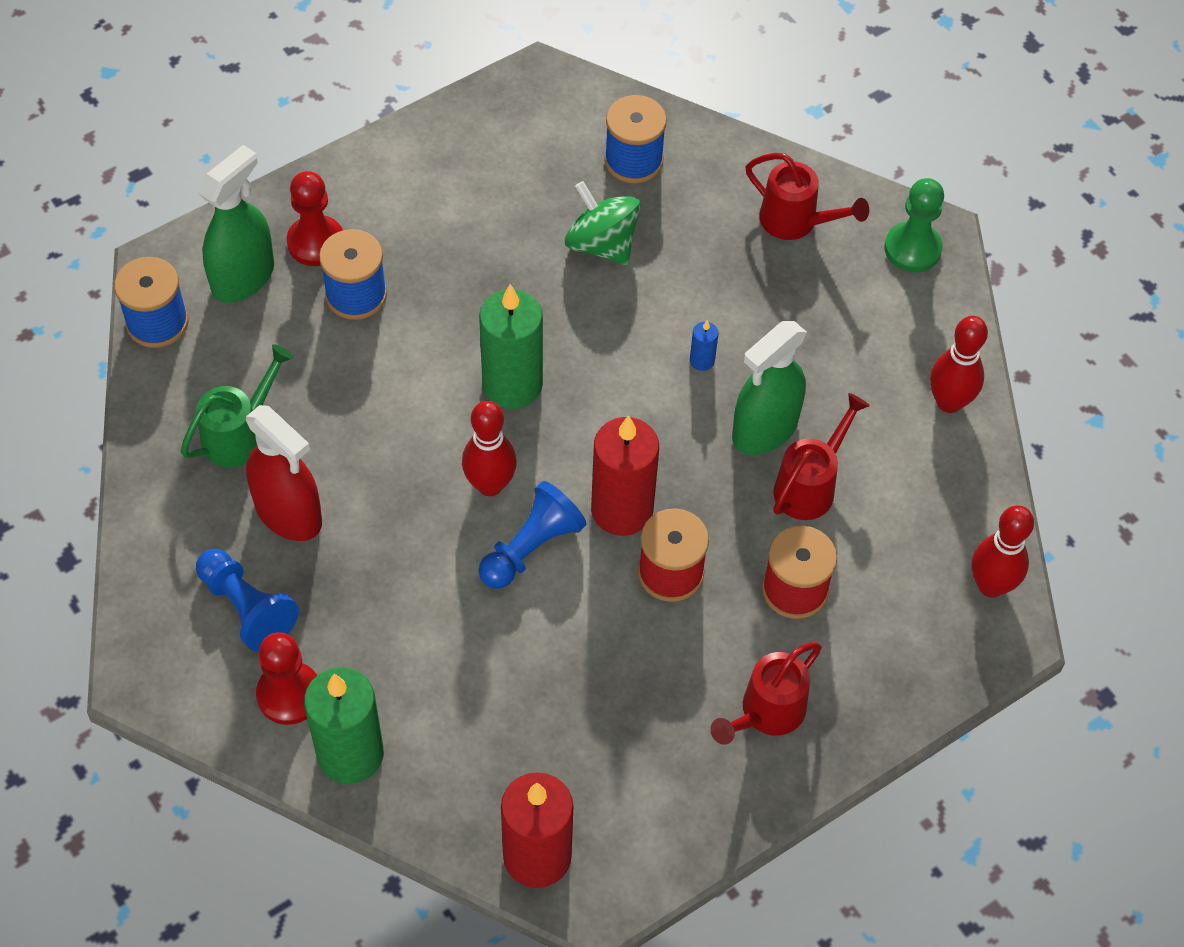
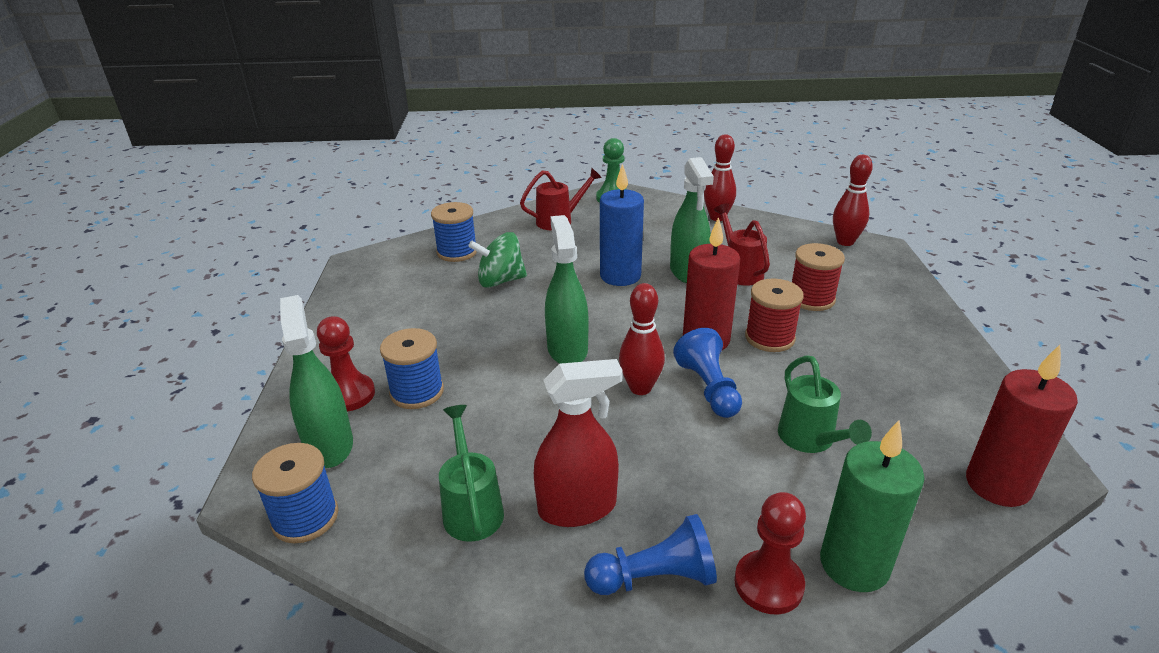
camera: 55 degrees left, 25 degrees down
green candle [479,284,543,409] -> green spray bottle [545,215,589,364]
blue candle [690,320,719,371] -> blue candle [600,164,644,286], size x2.37
red watering can [710,642,822,745] -> none
none -> green watering can [778,355,872,453]

